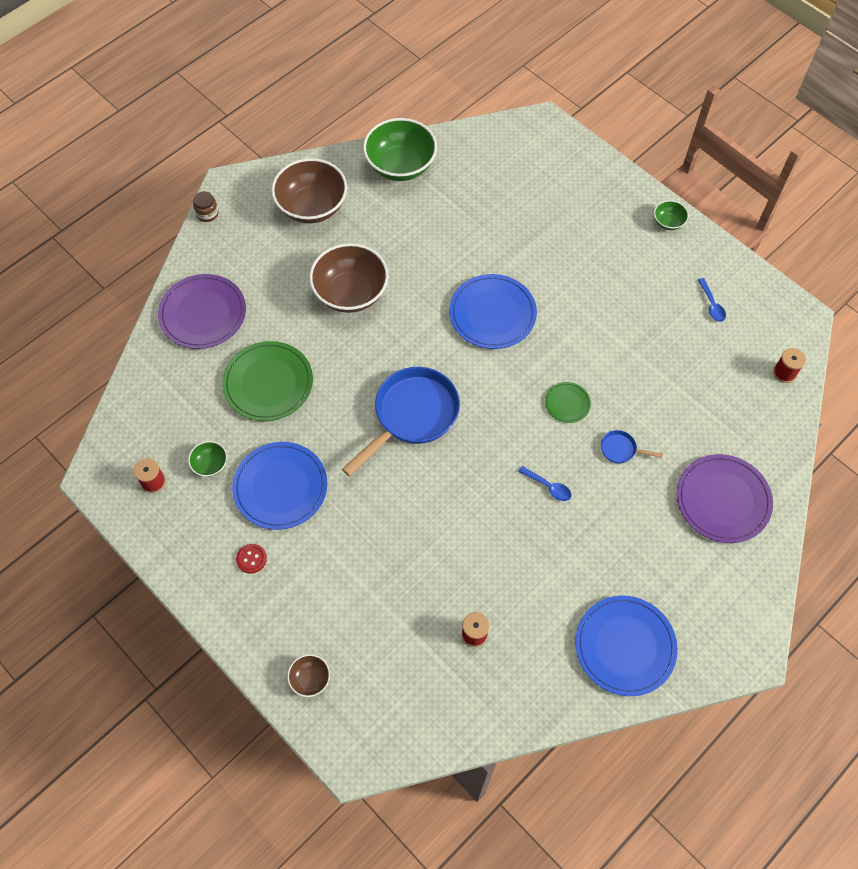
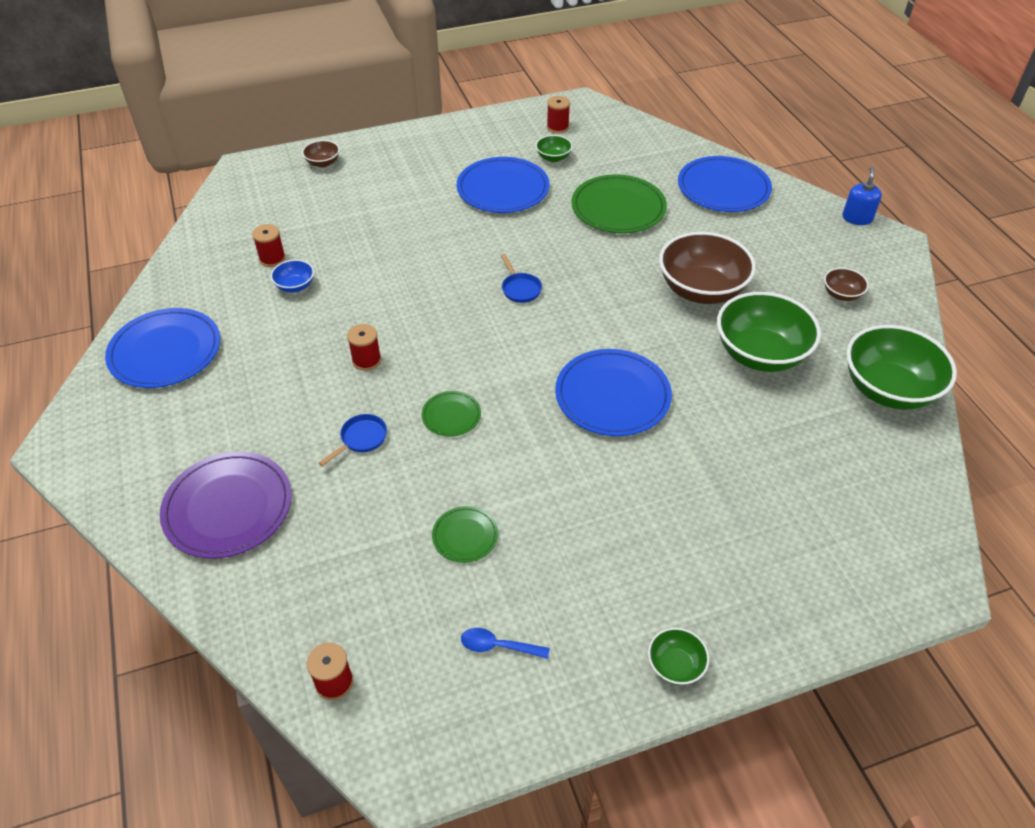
camera: 115 degrees right, 15 degrees down
purple plate [158,274,246,349] -> blue plate [678,156,772,212]
brown jar [193,191,219,222] -> blue soap dispenser [842,167,882,225]
red button [236,544,267,574] -> none
brown bowl [271,158,347,223] -> brown bowl [824,268,869,301], size x0.46
blue pan [342,367,460,476] -> blue pan [501,254,542,303], size x0.42
blue spoon [518,466,571,501] -> red spool [347,324,381,371]
none -> blue bowl [271,259,314,292]
none -> green plate [432,506,498,563]
none -> green bowl [717,292,821,372]

